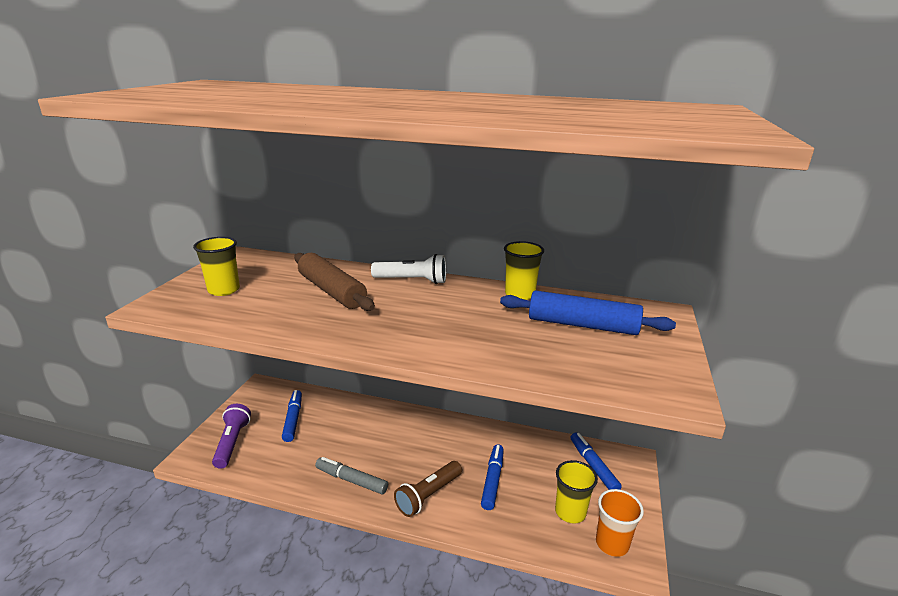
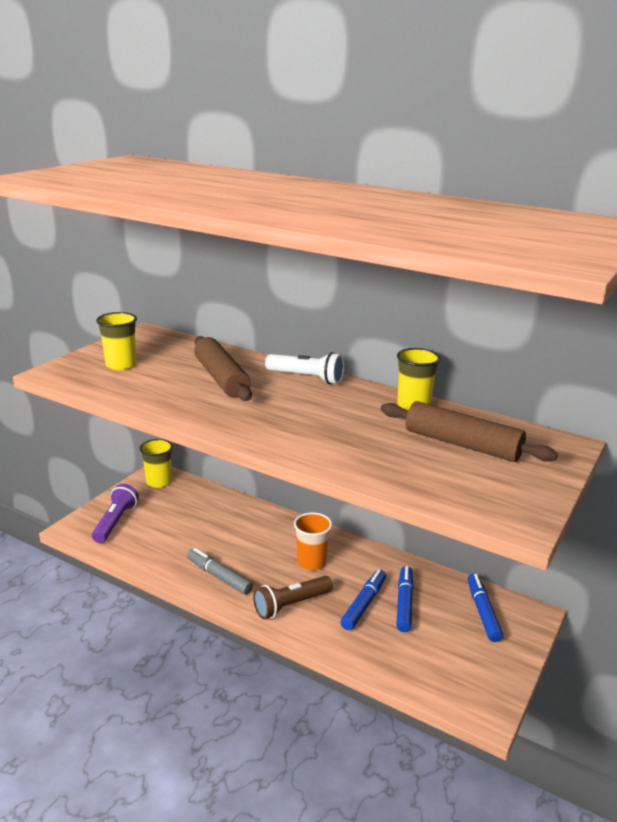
camera: 15 degrees right, 0 degrees up
blue marker [282,390,302,442] -> blue marker moved to [396,566,414,632]
blue rolling pin [500,290,676,335] -> brown rolling pin [381,401,558,462]
yellow cup [555,460,598,524] -> yellow cup moved to [140,439,173,488]
orange cup [596,489,644,557] -> orange cup moved to [294,512,332,570]

